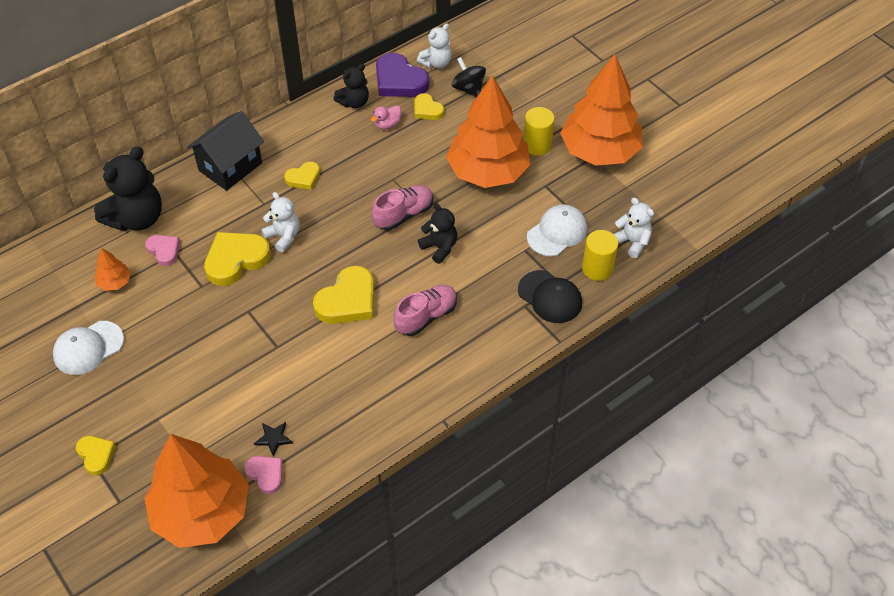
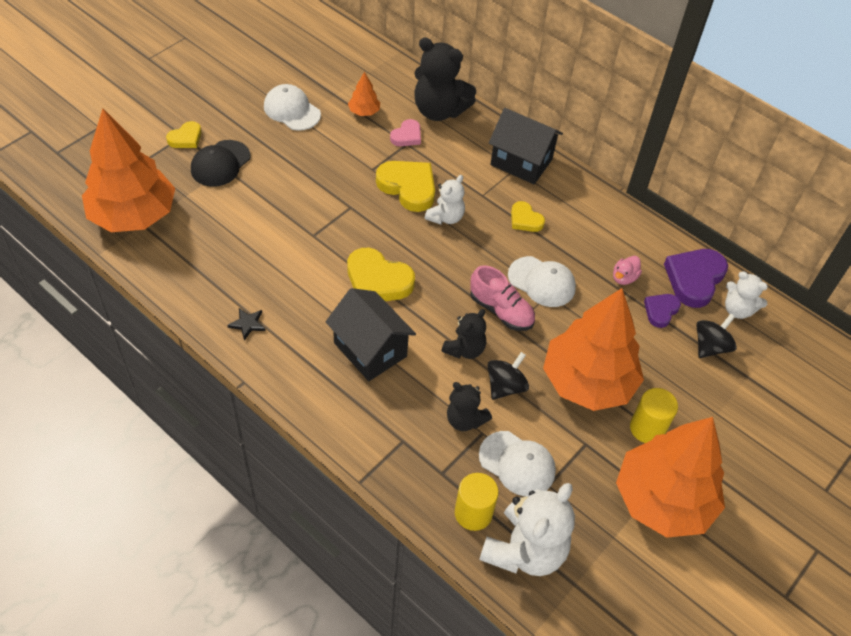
camera: 75 degrees right, 0 degrees up
pink heart [244,456,283,494] -> none
black star [254,422,293,456] -> black star moved to [227,308,266,340]
black teddy bear [334,64,369,109] -> black teddy bear moved to [447,382,492,431]
pink duck [370,105,401,130] -> pink duck turned 90 degrees counterclockwise [613,256,642,285]
pink shoe [393,285,457,336] -> black house [326,288,416,381]
yellow heart [415,93,444,120] -> purple heart [644,294,681,328]
black cap [518,270,582,323] -> black cap moved to [191,140,251,187]
white teddy bear [614,198,654,258] -> white teddy bear [479,483,575,576], size x1.75
none -> black spinning top [488,352,529,400]
none -> white cap [508,256,576,307]

